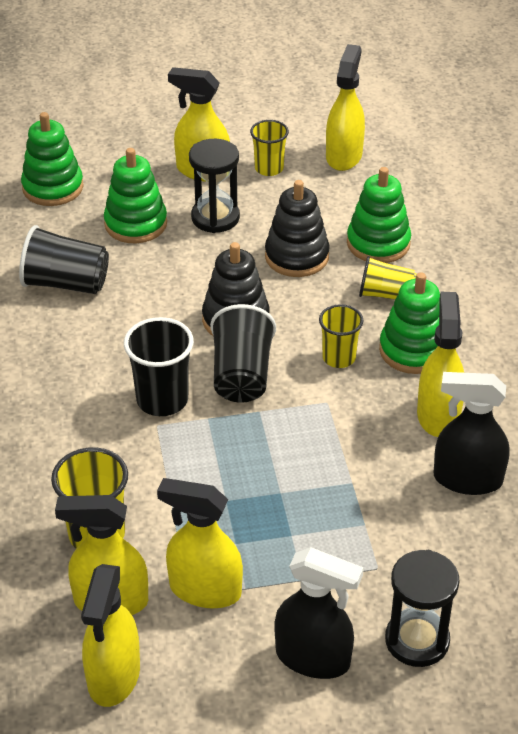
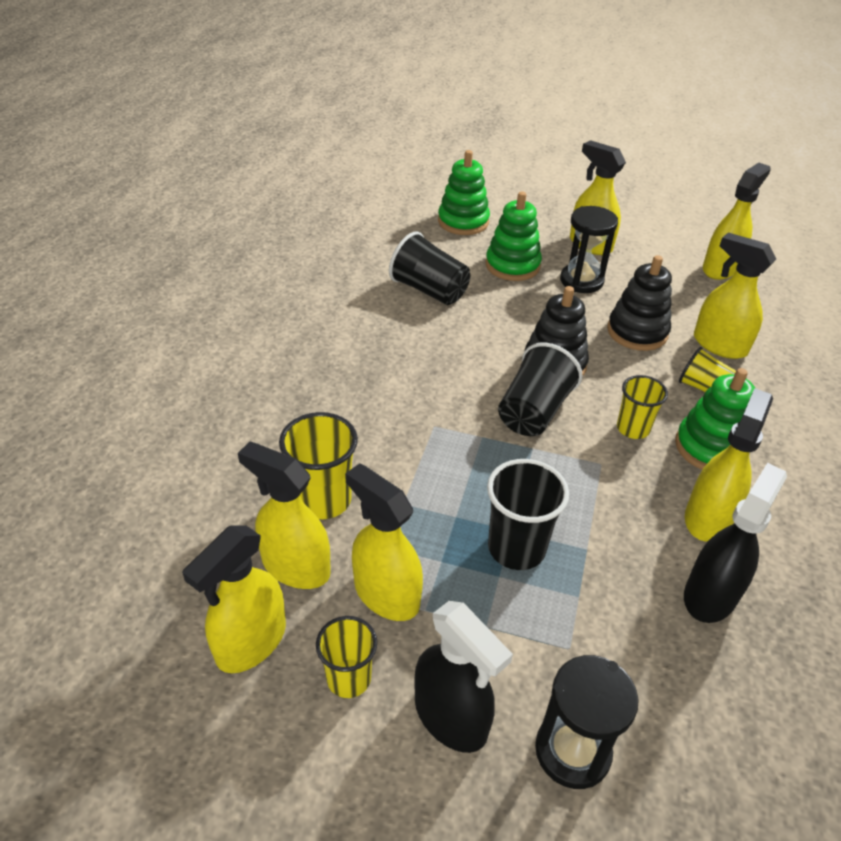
camera: 25 degrees right, 0 degrees up
black cup [124,317,194,416] -> black cup moved to [487,459,569,570]
yellow cup [250,120,289,176] -> yellow cup moved to [316,616,377,698]
green stacking toy [347,167,411,263] -> yellow spray bottle [694,233,776,359]
black spray bottle [434,372,510,495] -> black spray bottle turned 90 degrees clockwise [684,463,787,623]

